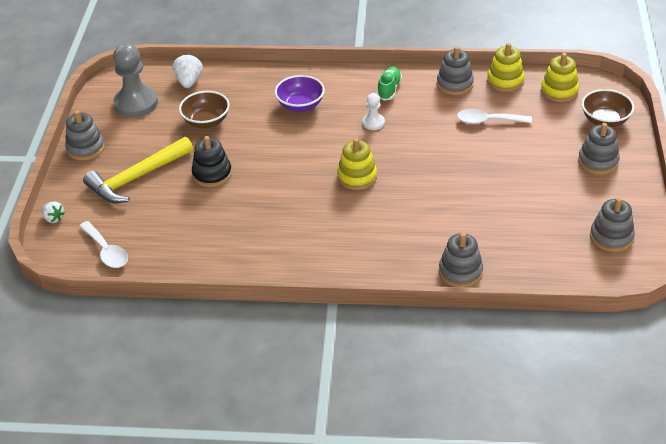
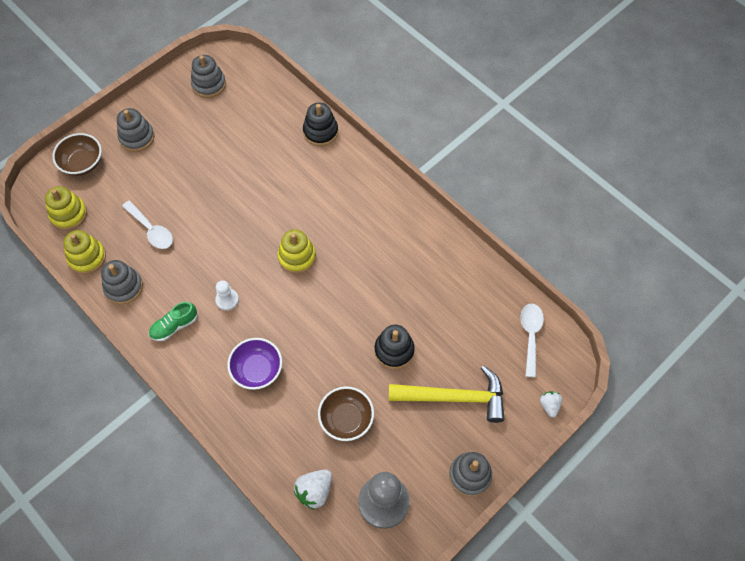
camera: 140 degrees left, 20 degrees up
grey stacking toy [439,233,483,287] -> black stacking toy [303,103,338,146]

